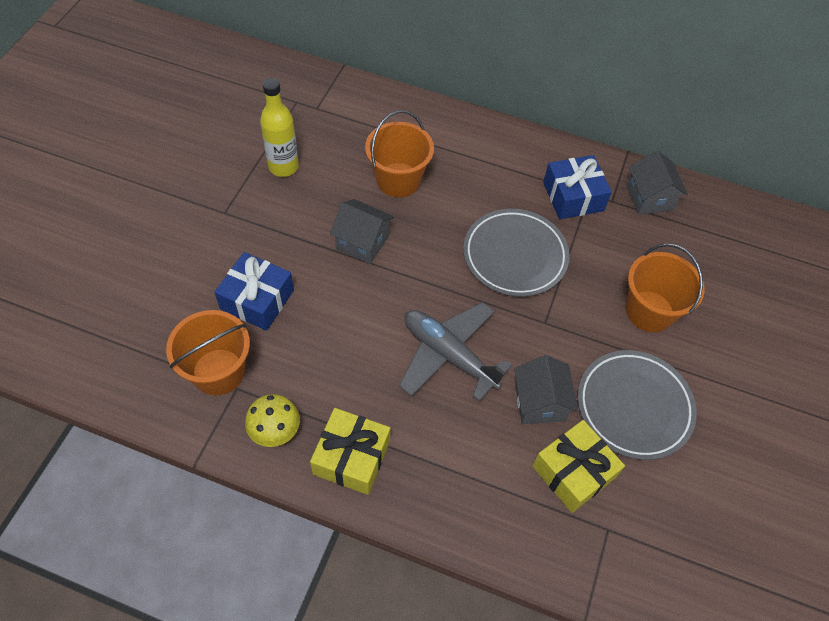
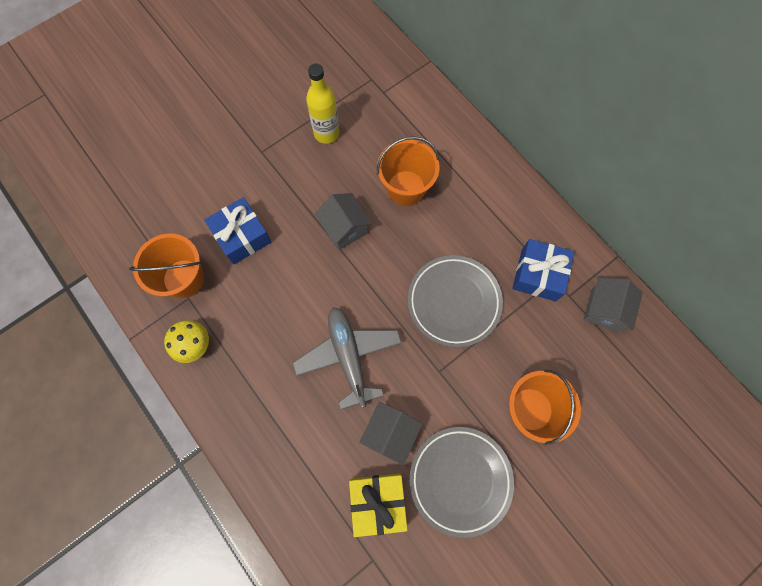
camera: 35 degrees right, 15 degrees up
yellow gift [310,408,390,495] -> none

